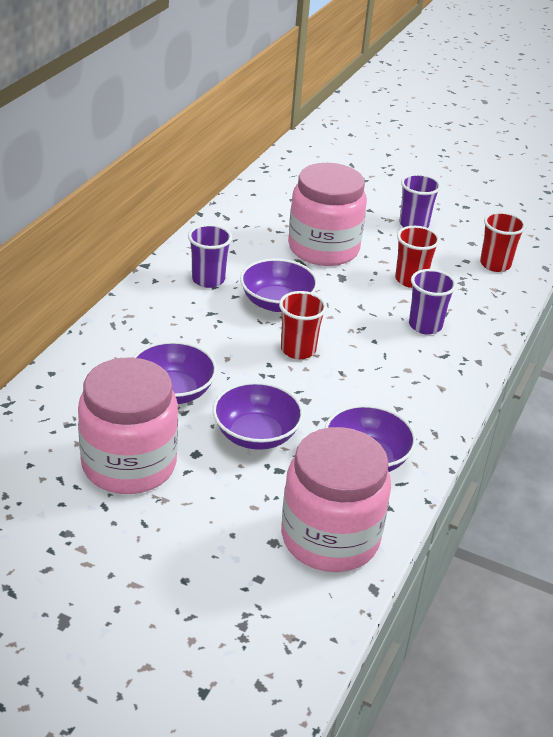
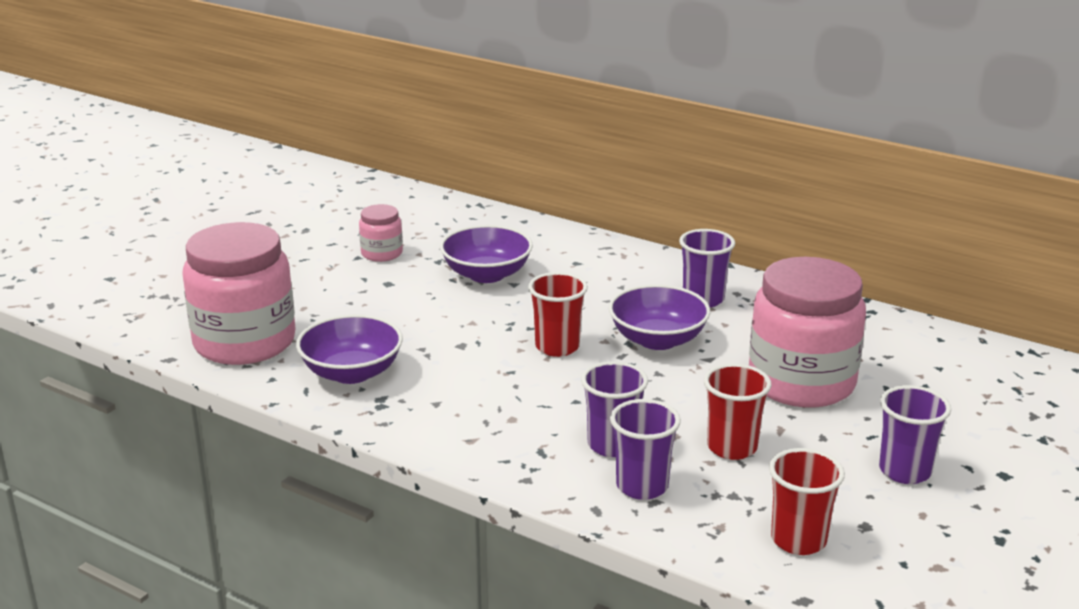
camera: 100 degrees right, 10 degrees down
pink jar [78,357,178,494] -> pink jar [359,204,403,262], size x0.46
purple bowl [213,382,304,450] -> none
none -> purple cup [610,399,681,500]

